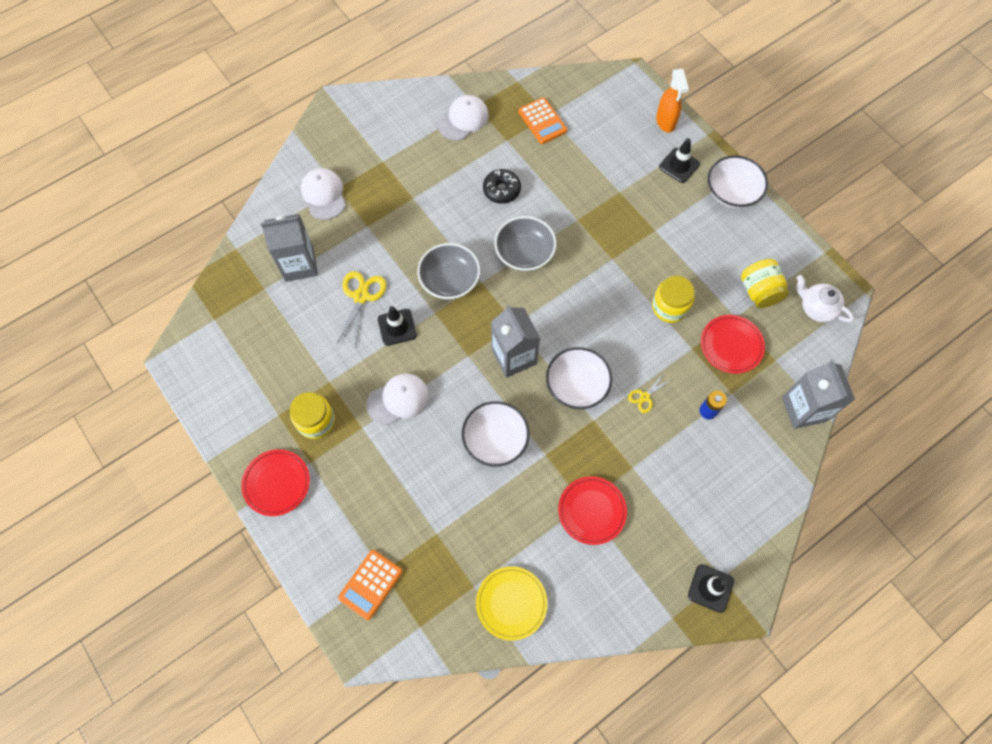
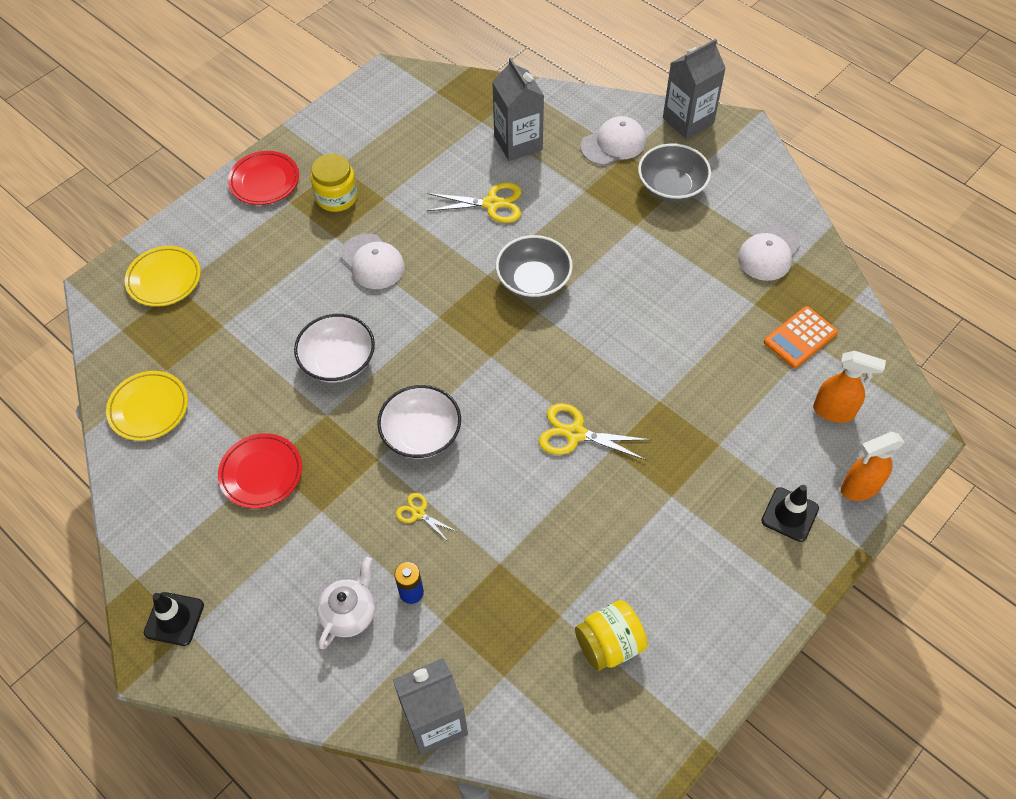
camera: 80 degrees right, 10 degrees down
orange calculator [338,550,403,620] -> yellow plate [125,246,201,307]
black traffic cone [378,306,417,346] -> none
white cap [438,95,489,141] -> white cap turned 90 degrees clockwise [738,224,801,281]
black donut [483,169,521,204] -> none
grey carton [491,305,540,378] -> grey carton moved to [663,39,726,139]
grey bowl [494,216,556,271] -> grey bowl moved to [638,143,711,202]
yellow jar [652,276,695,323] -> none
red plate [701,315,765,374] -> none
white bowl [708,155,768,208] -> none
white teapot [796,275,854,322] -> white teapot moved to [317,557,375,649]
none -> yellow scissors [539,403,652,460]
none -> orange spray bottle [813,351,886,423]

